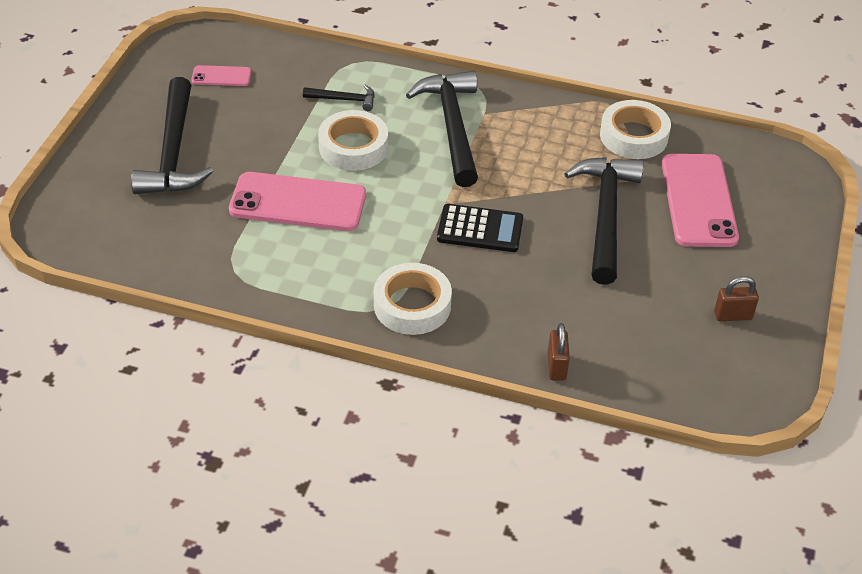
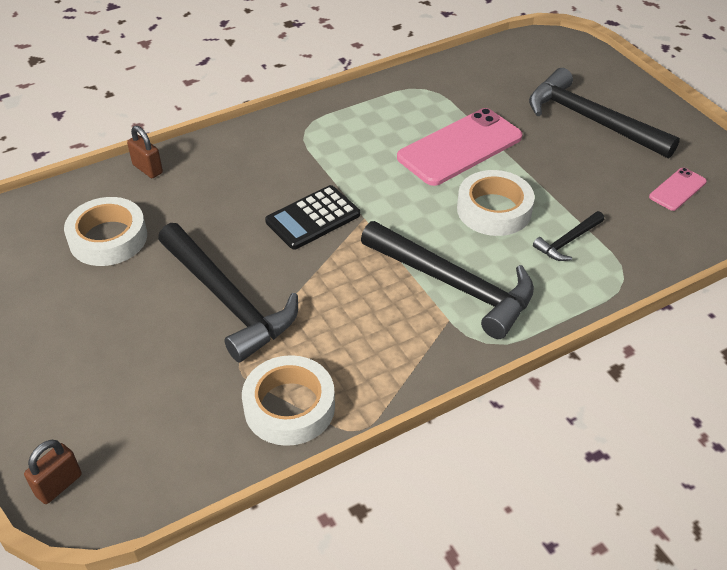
camera: 135 degrees right, 0 degrees up
white tape [374,263,452,335] -> white tape moved to [64,197,147,266]
pink phone [662,154,739,247] -> none
brown padlock [714,276,759,321] -> brown padlock moved to [24,440,82,504]

